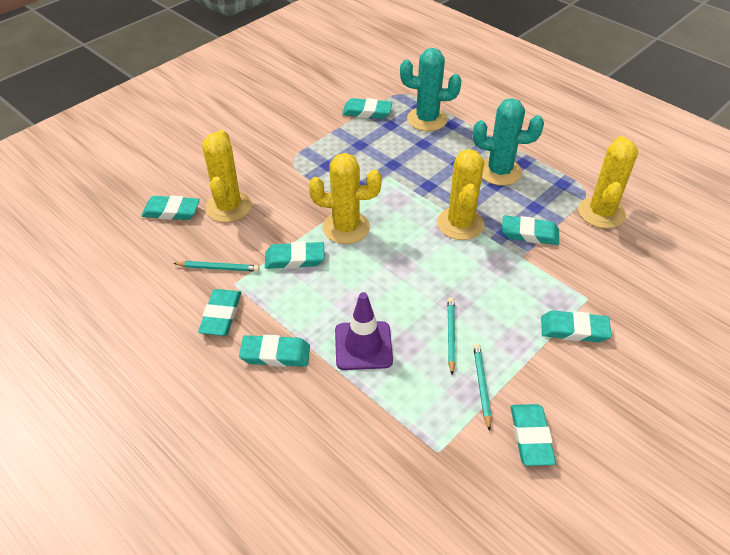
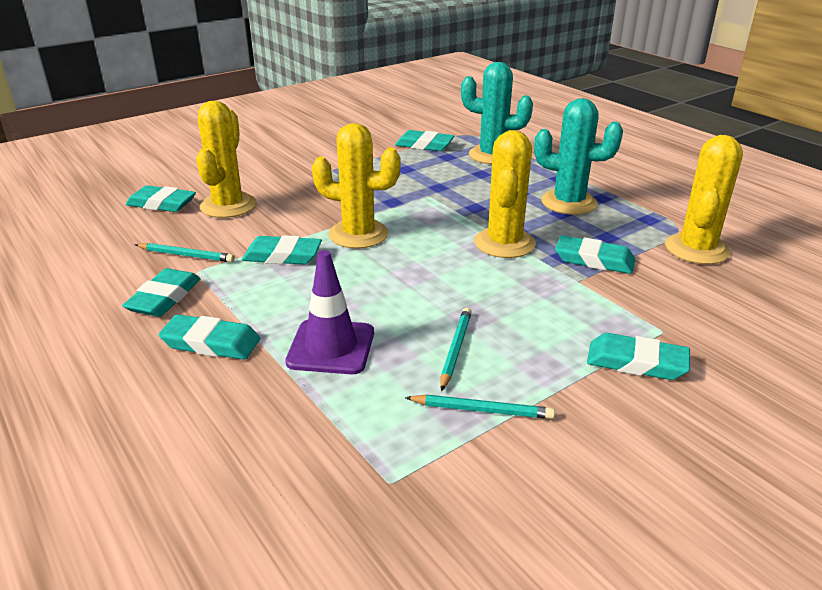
camera: 10 degrees right, 15 degrees down
turquoise pencil [473,344,491,431] -> turquoise pencil turned 90 degrees clockwise [405,395,555,419]
turquoise eraser [511,404,556,466] -> none

